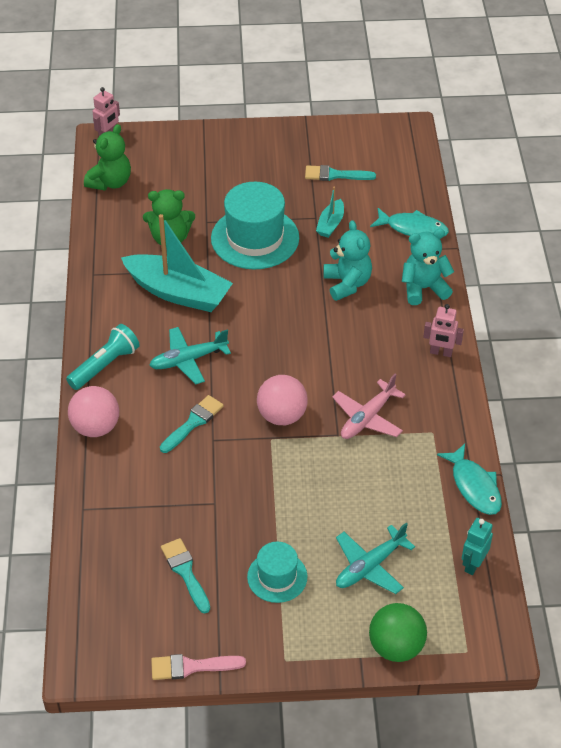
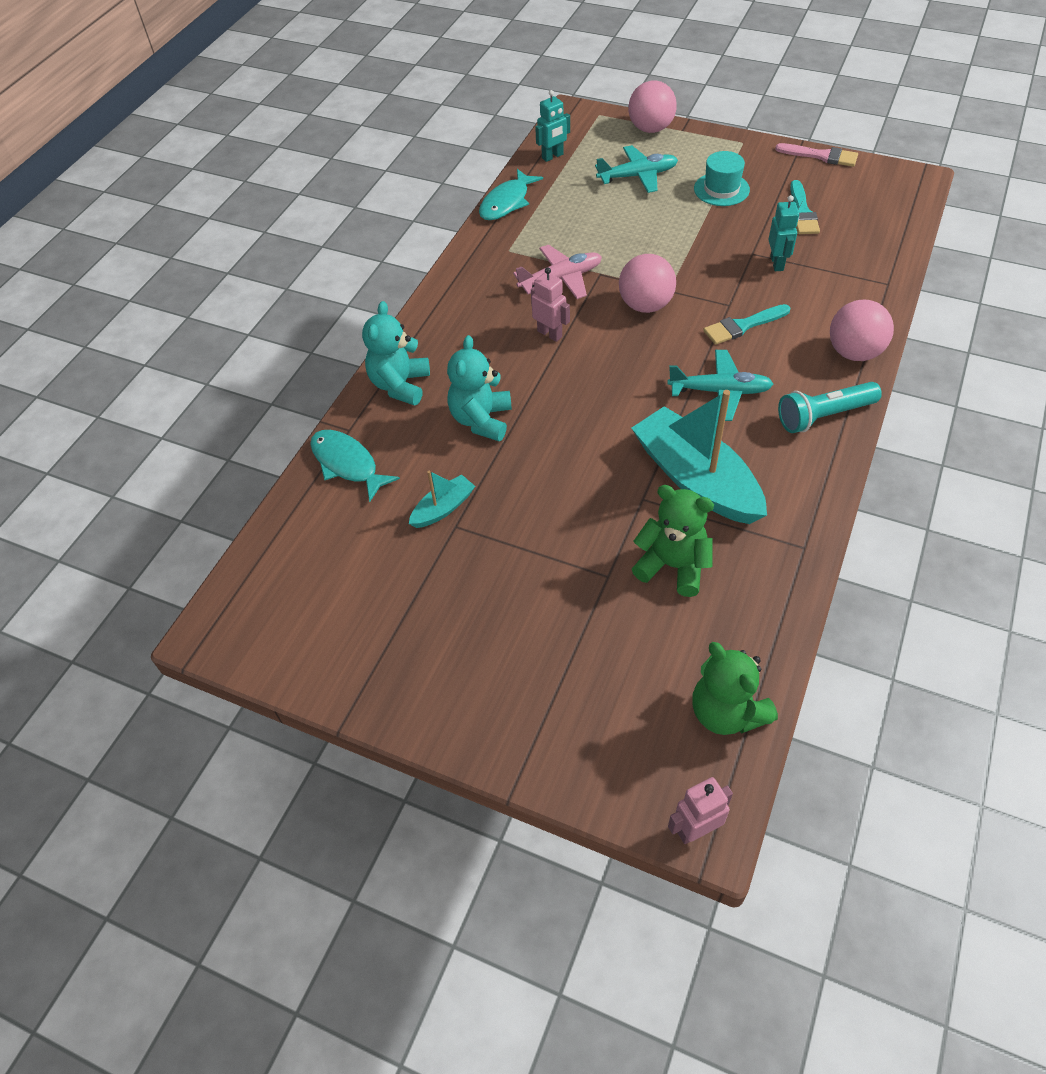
camera: 150 degrees left, 5 degrees up
green teddy bear [84,124,131,190] -> green teddy bear turned 90 degrees counterclockwise [692,642,778,735]
turquoise hat [211,182,299,269] -> none
turquoise brush [305,165,376,181] -> none
green ball [369,603,427,662] -> pink ball [628,80,677,133]
turquoise teddy bear [402,229,454,305] -> turquoise teddy bear turned 90 degrees clockwise [362,301,430,406]
pink robot [423,304,464,357] -> pink robot moved to [531,268,570,342]
turquoise fish [437,444,502,515] -> turquoise fish turned 150 degrees counterclockwise [479,169,543,220]
none -> turquoise robot [768,195,799,271]

